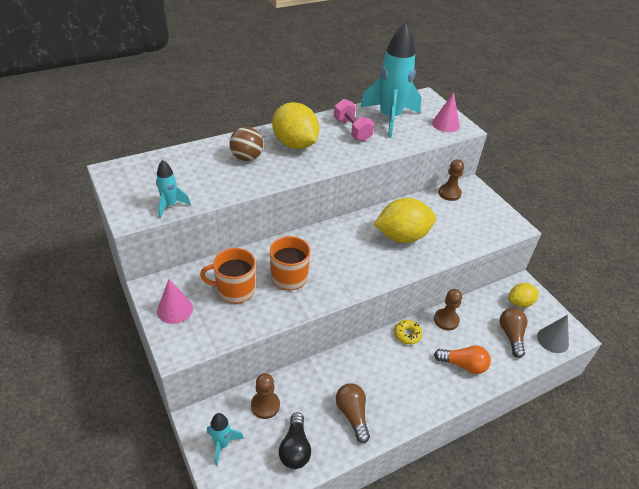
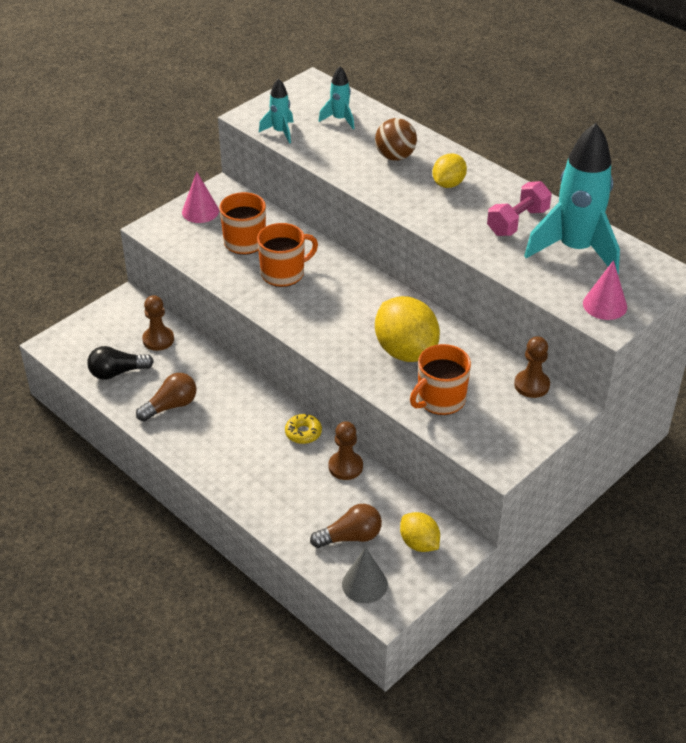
camera: 75 degrees right, 0 degrees up
turquoise rocket [207,413,244,466] -> turquoise rocket moved to [319,66,355,129]
yellow lemon [272,102,319,149] -> yellow lemon [432,153,467,188], size x0.57
orange light bulb [434,345,491,374] -> none
none -> orange mug [410,344,471,415]

